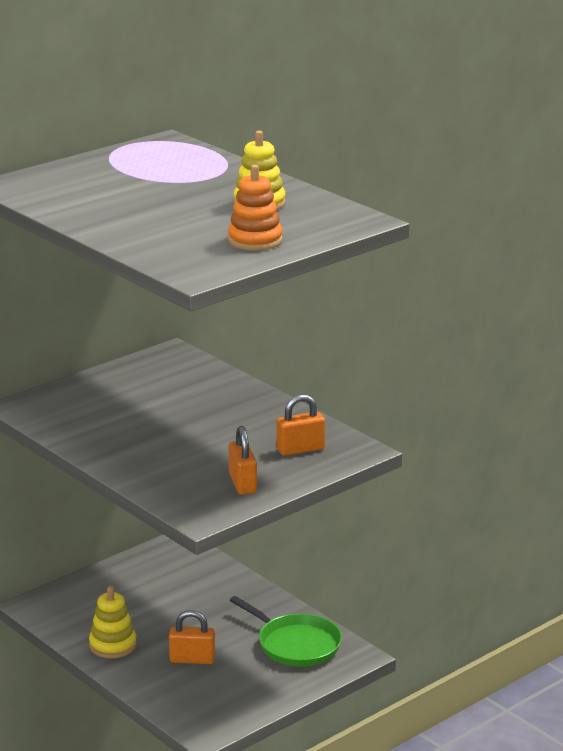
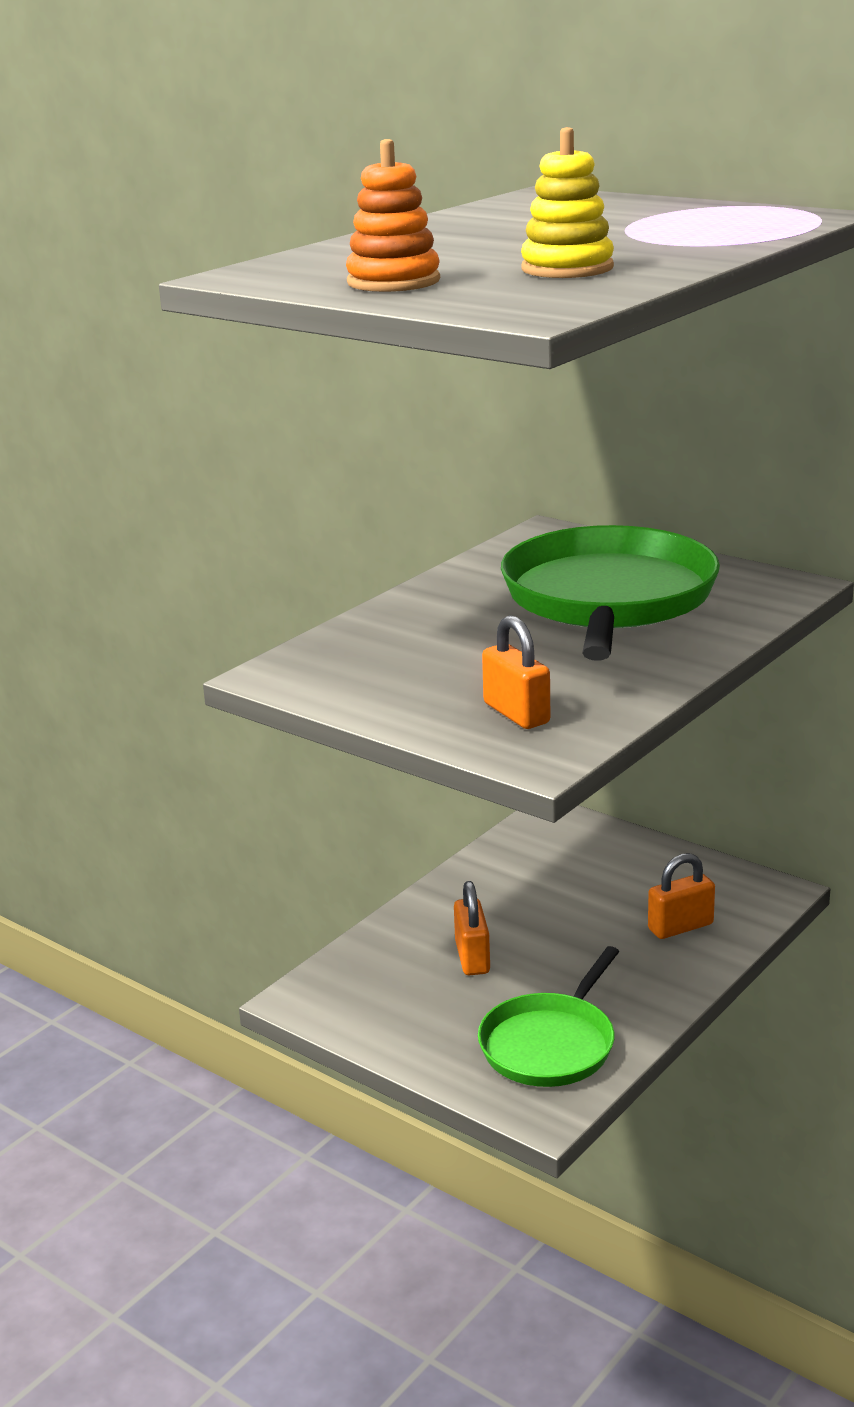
camera: 80 degrees right, 0 degrees up
yellow stacking toy [89,586,137,658] -> none
orange padlock [229,426,257,495] -> orange padlock moved to [648,853,715,939]
none -> green pan [501,525,720,661]

